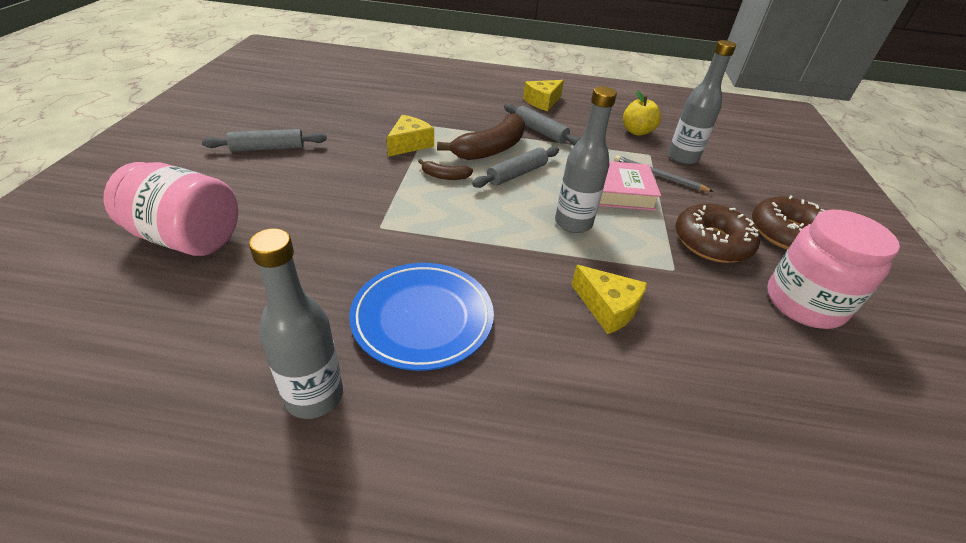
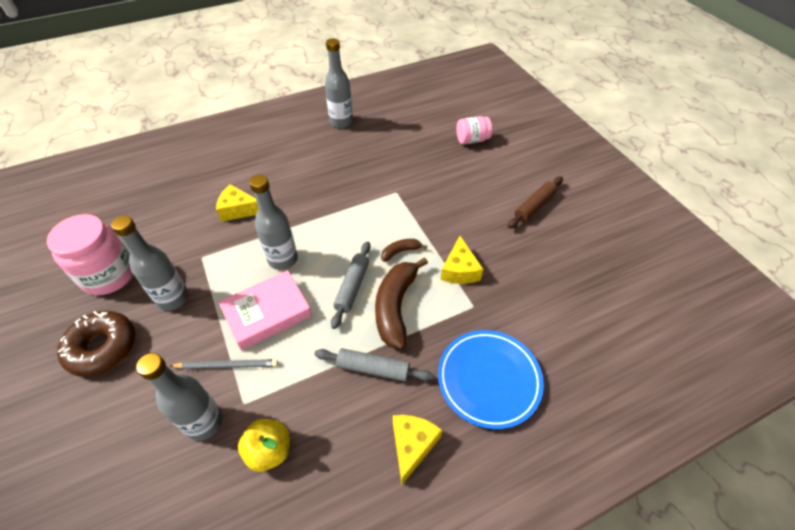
camera: 150 degrees right, 10 degrees up
pink jar [104,162,238,256] -> pink jar [457,116,492,145], size x0.58
grey rolling pin [202,129,327,152] -> brown rolling pin [508,176,563,228]
blue plate [349,263,494,371] -> blue plate moved to [438,330,544,429]
brown donut [675,204,760,263] -> grey bottle [111,216,189,311]

